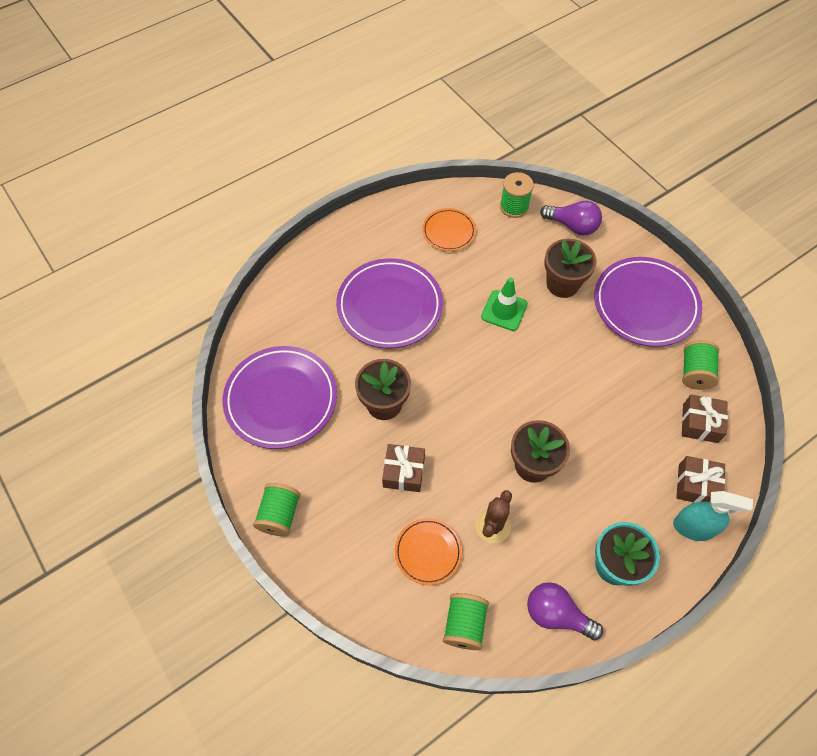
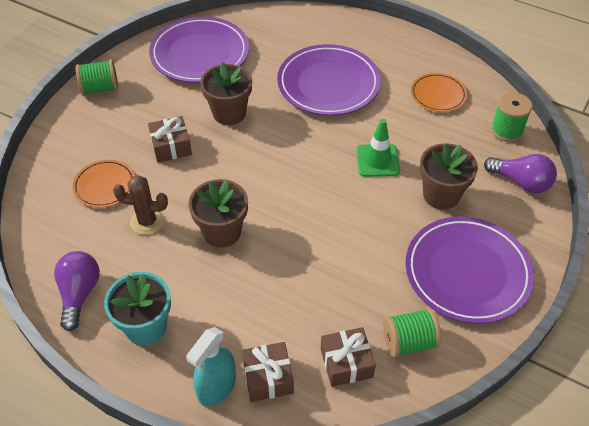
camera: 65 degrees right, 10 degrees down
green spool [443,593,489,650] -> none
purple light bulb [540,201,602,235] -> purple light bulb turned 60 degrees counterclockwise [484,154,557,193]
turquoise spray bottle [673,491,753,541] -> turquoise spray bottle turned 45 degrees clockwise [186,327,236,407]

